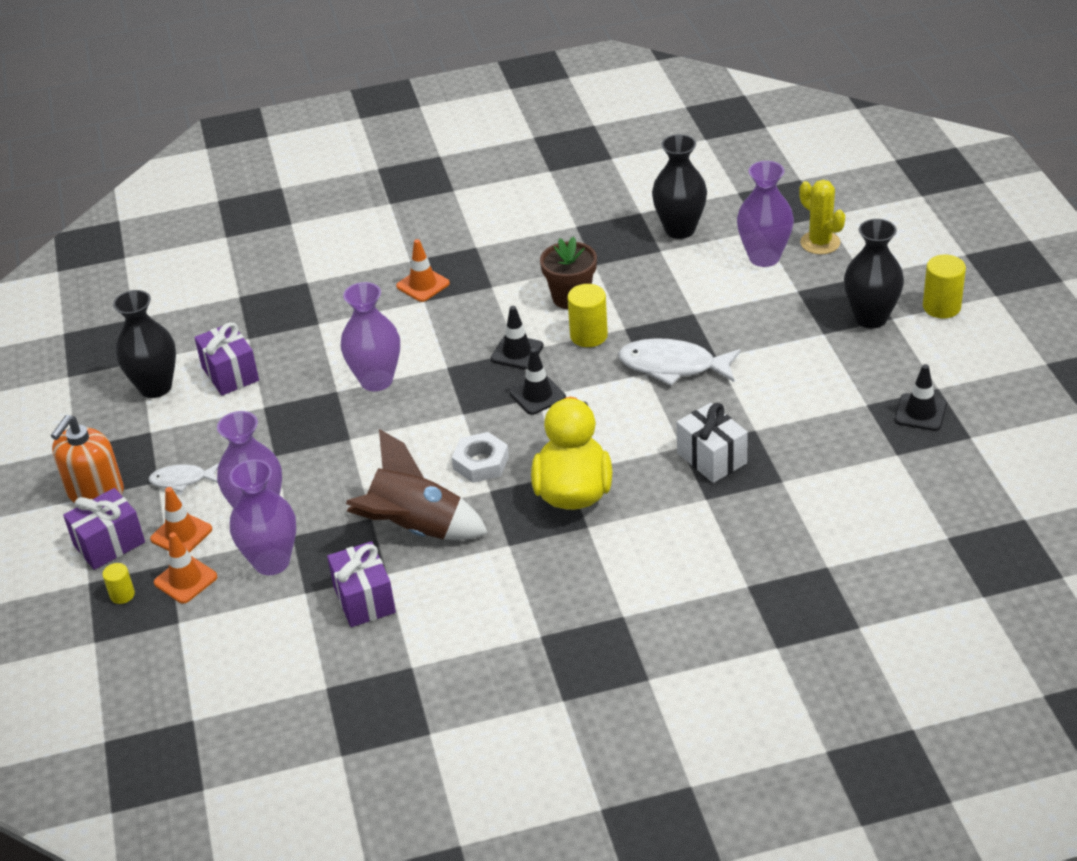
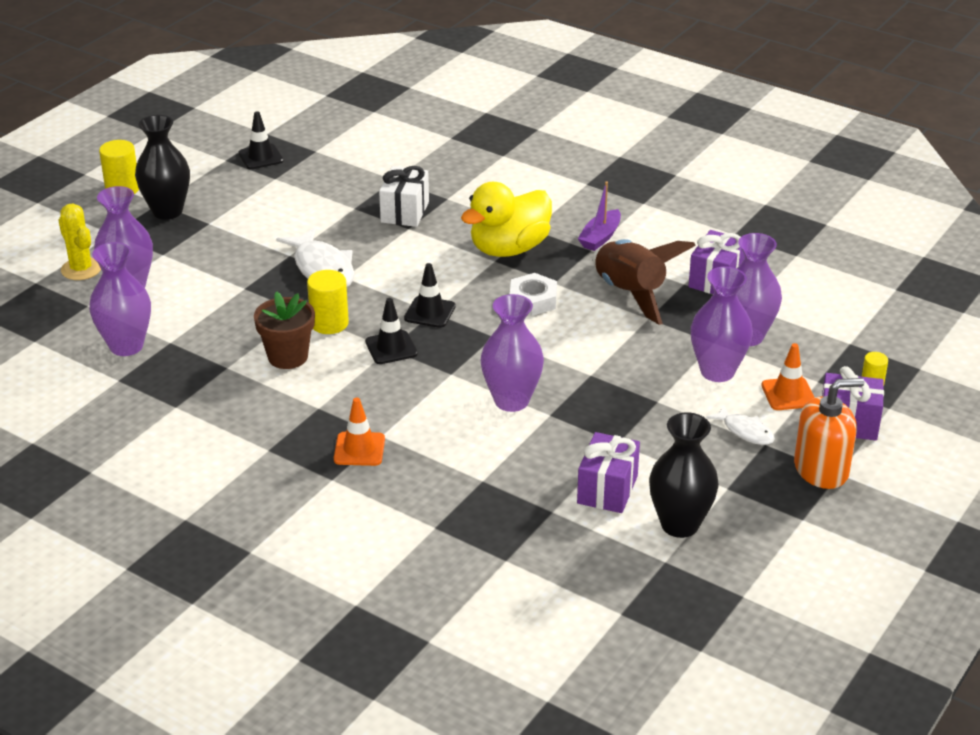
camera: 135 degrees left, 5 degrees down
orange traffic cone [154,532,217,604] -> none
black vase [652,134,707,239] -> purple vase [89,242,151,356]
yellow cactus [799,180,845,255] -> yellow cactus turned 45 degrees counterclockwise [58,204,101,280]
none -> purple boat [578,182,621,251]

